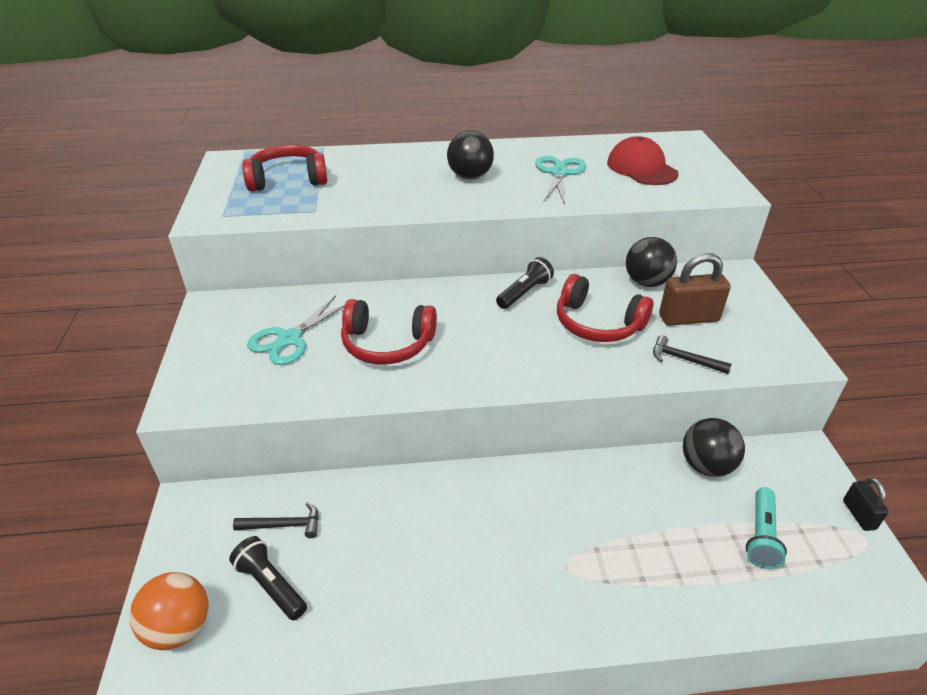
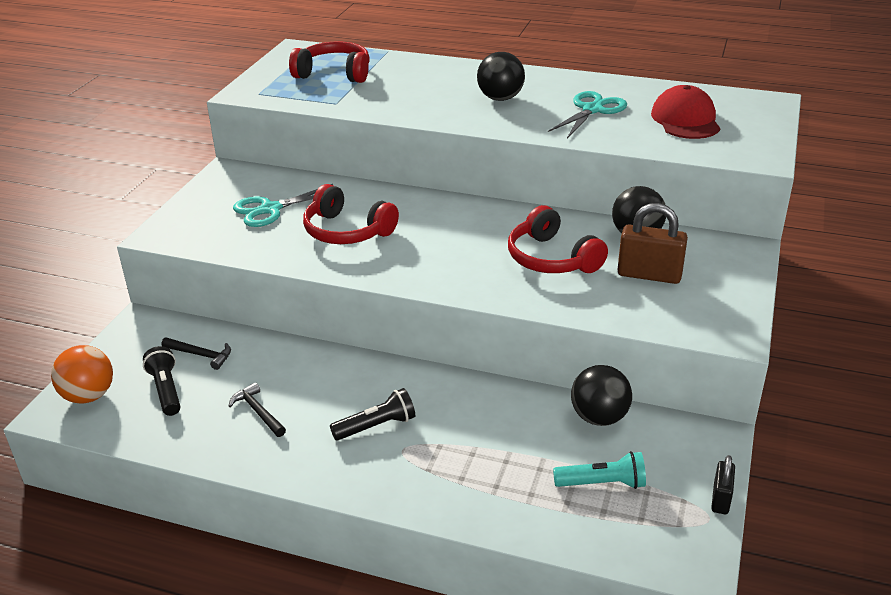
camera: 25 degrees right, 5 degrees down
black flashlight [496,257,554,309] -> black flashlight moved to [330,388,415,440]
black hammer [653,335,732,374] -> black hammer moved to [229,382,286,437]
turquoise flashlight [746,487,787,569] -> turquoise flashlight turned 135 degrees counterclockwise [553,451,646,489]

